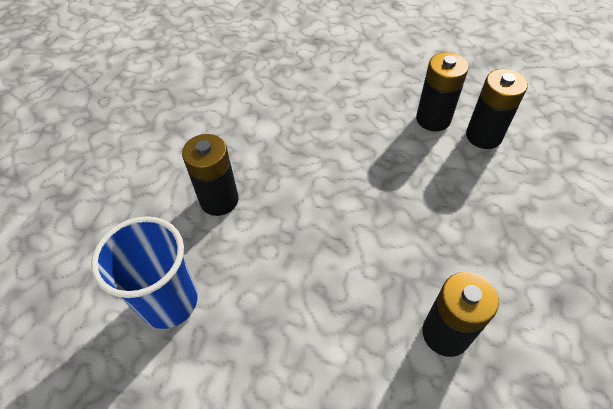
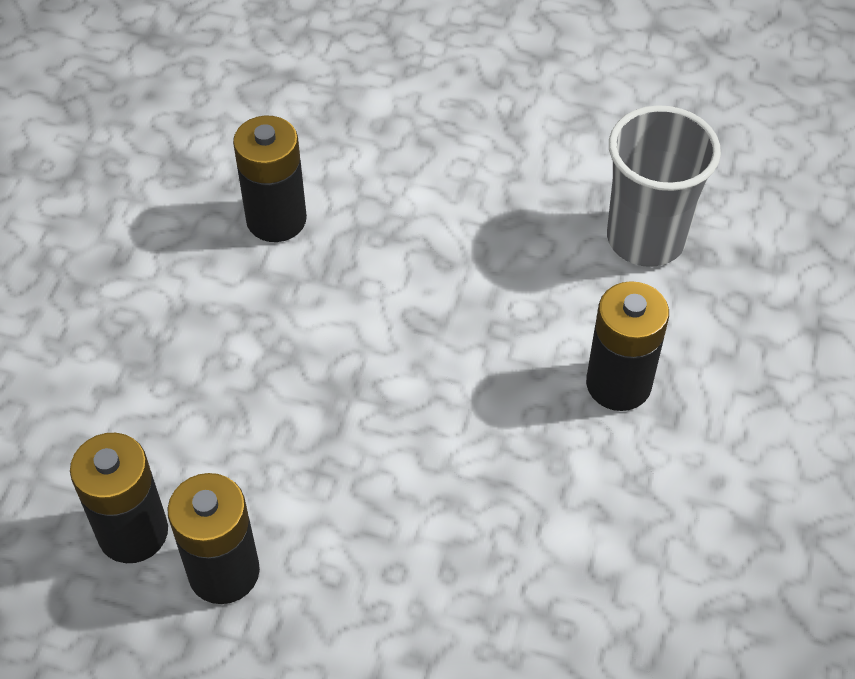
camera: 175 degrees right, 0 degrees up
blue cup [91,216,198,329] -> grey cup [607,105,721,267]

